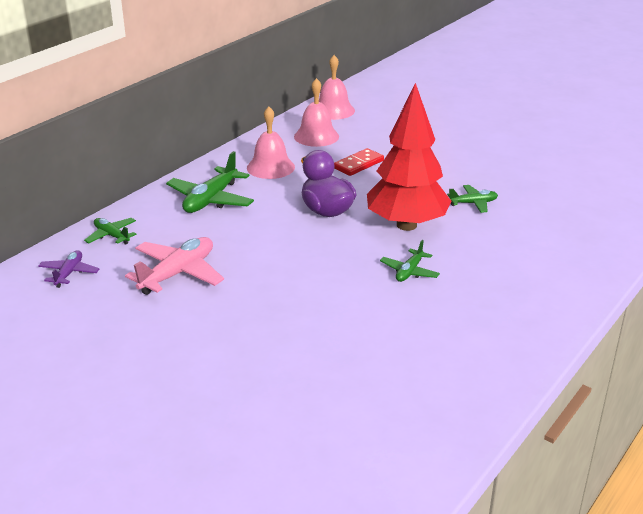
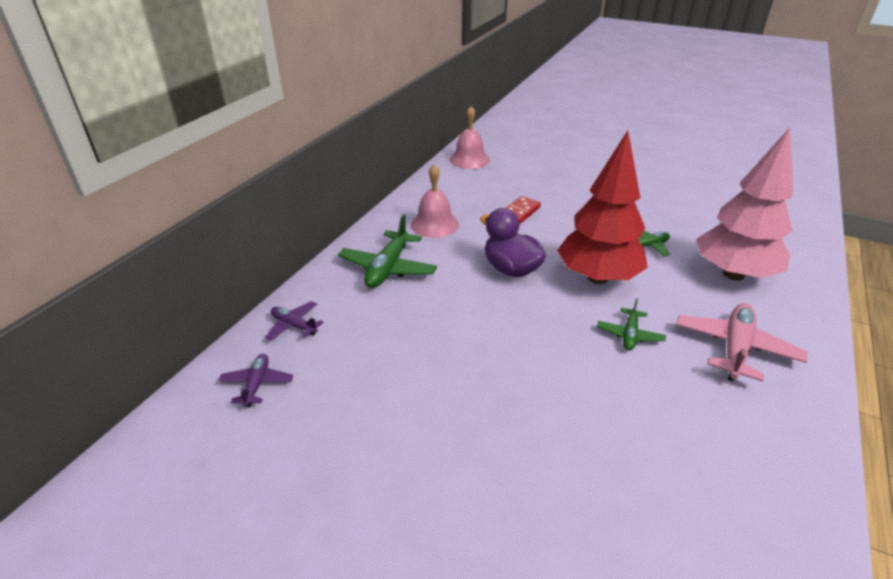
camera: 10 degrees left, 5 degrees up
green plane [84,218,136,245] -> purple plane [265,301,324,341]
pink plane [125,237,224,295] -> pink plane moved to [676,303,807,382]
pink bell [294,78,339,147] -> none
none -> pink tree [697,128,793,281]

